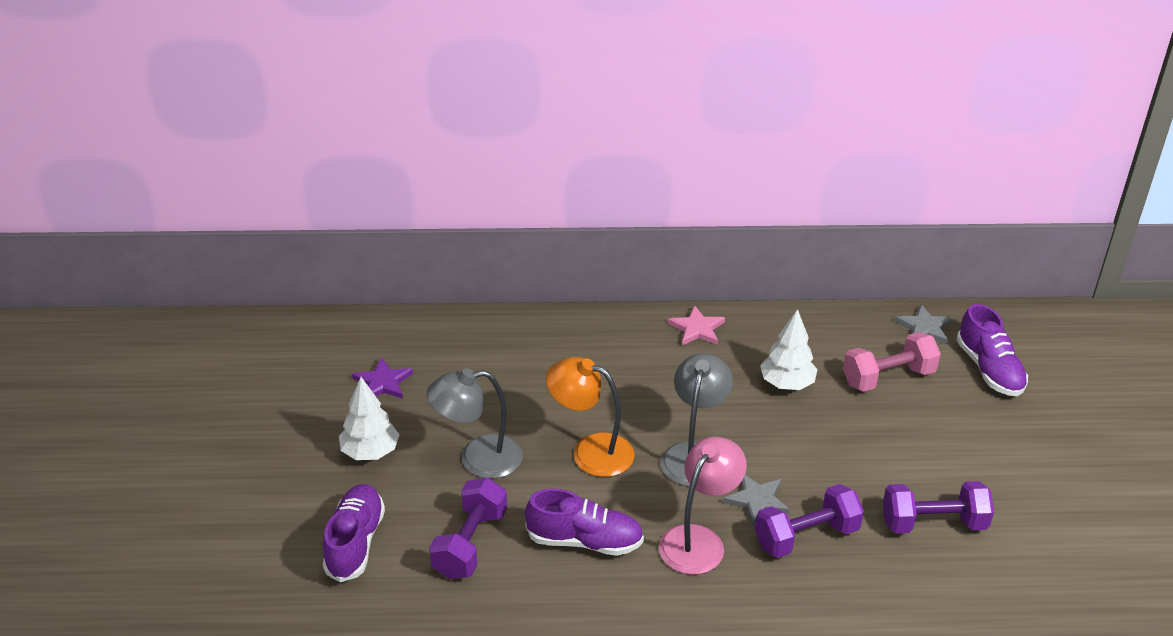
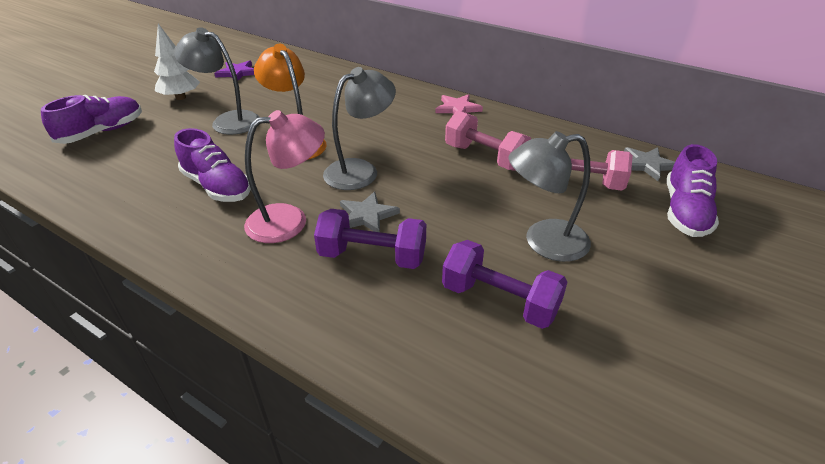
camera: 35 degrees right, 0 degrees up
purple dumbbell [429,477,507,579] -> none
white tree [760,309,818,390] -> pink dumbbell [445,111,531,171]
none -> grey lamp [509,131,591,262]

